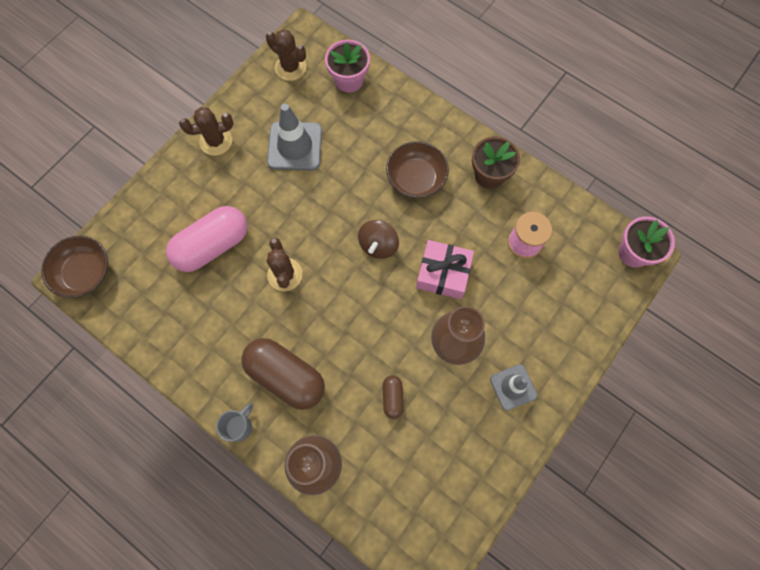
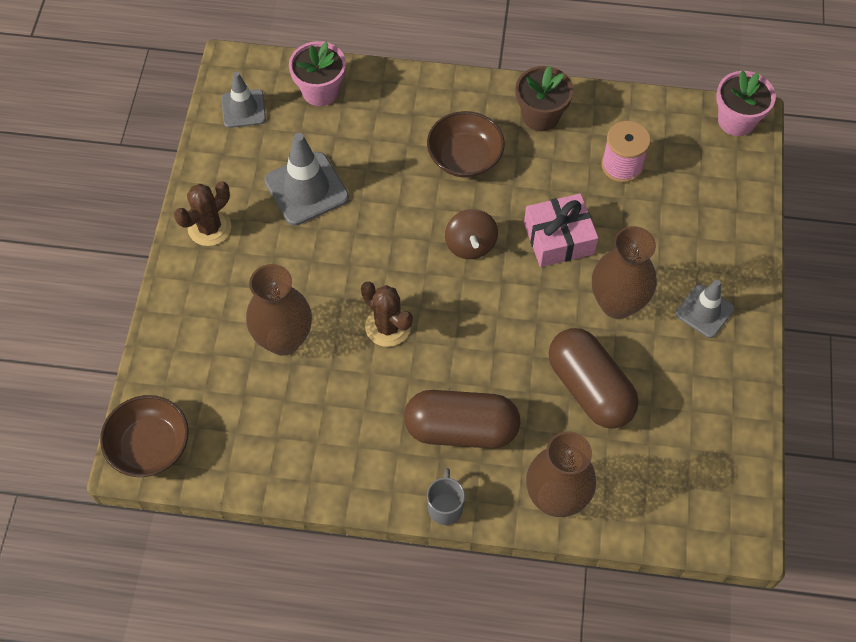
camera: 30 degrees left, 10 degrees down
pink capsule [166,206,248,272] -> brown vase [246,264,312,355]
brown cactus [266,29,306,81] -> grey traffic cone [221,72,266,128]
brown capsule [383,376,404,419] -> brown capsule [549,328,639,429], size x2.14

